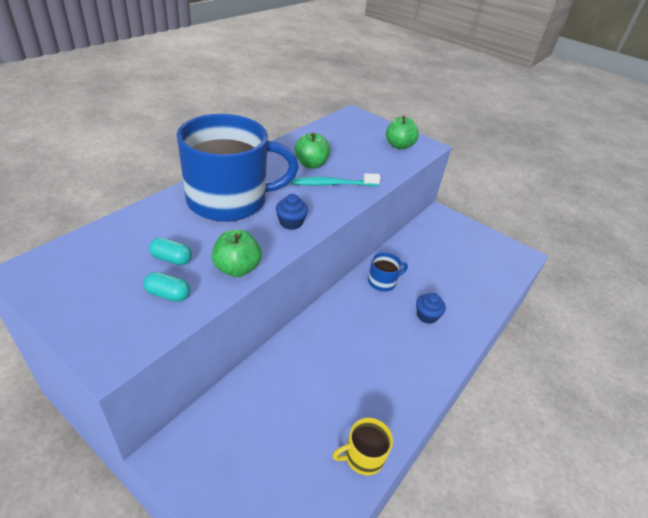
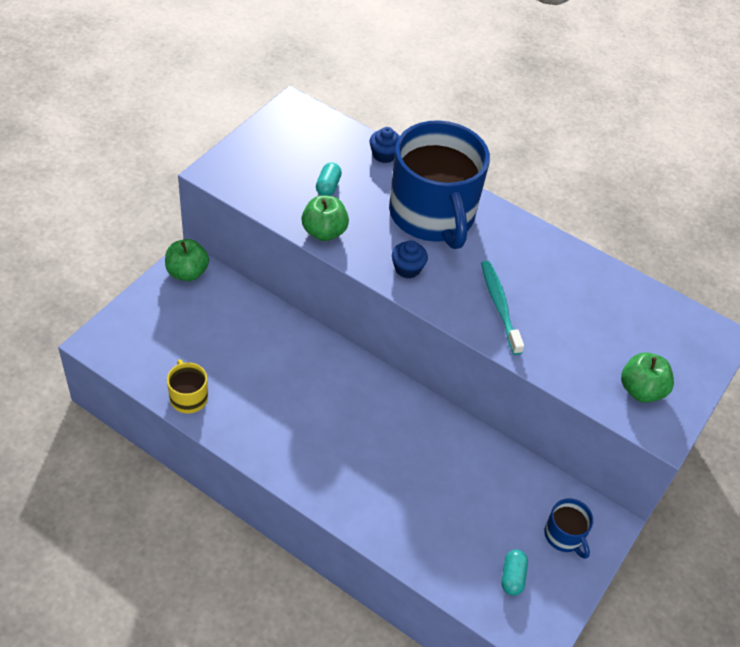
camera: 85 degrees right, 10 degrees up
turquoise capsule [143,272,190,302] -> turquoise capsule moved to [502,550,528,596]
green apple [295,133,331,169] -> green apple moved to [165,239,209,281]
blue mug [368,252,408,291] -> blue mug moved to [544,498,593,559]
blue cupcake [416,293,446,324] -> blue cupcake moved to [370,127,399,163]

